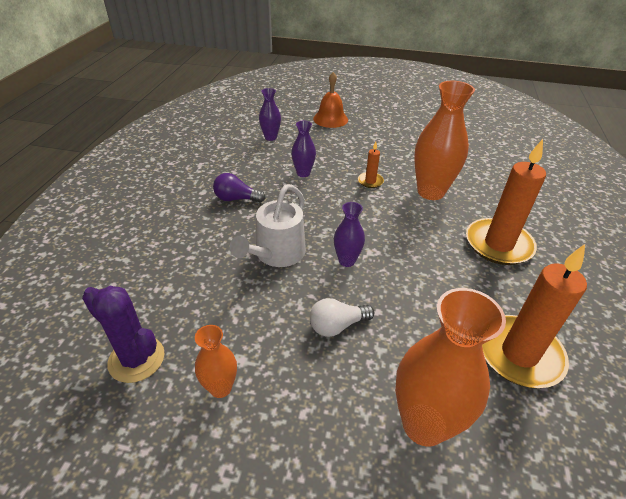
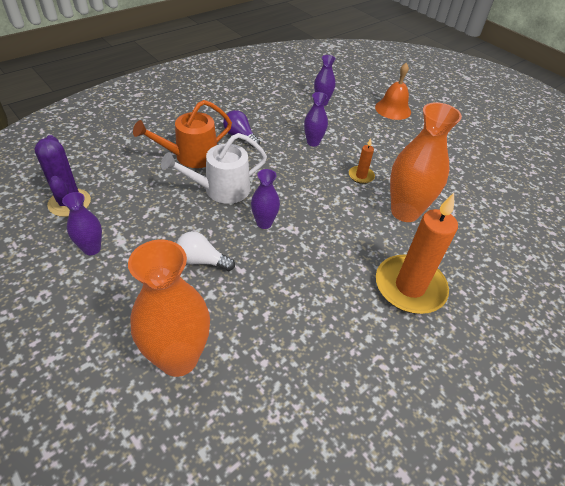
camera: 35 degrees right, 5 degrees up
orange vase [195,325,237,398] -> purple vase [62,192,102,255]
orange candle [482,244,587,388] -> none
none -> orange watering can [133,100,232,168]

